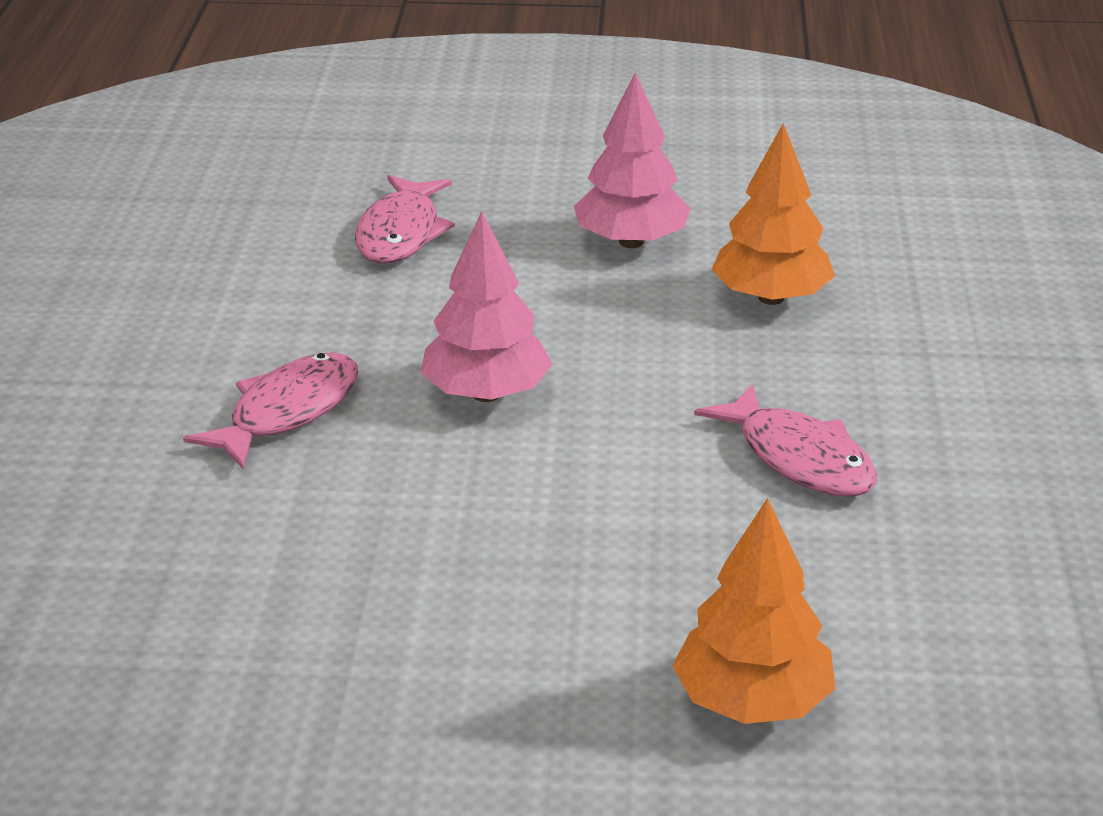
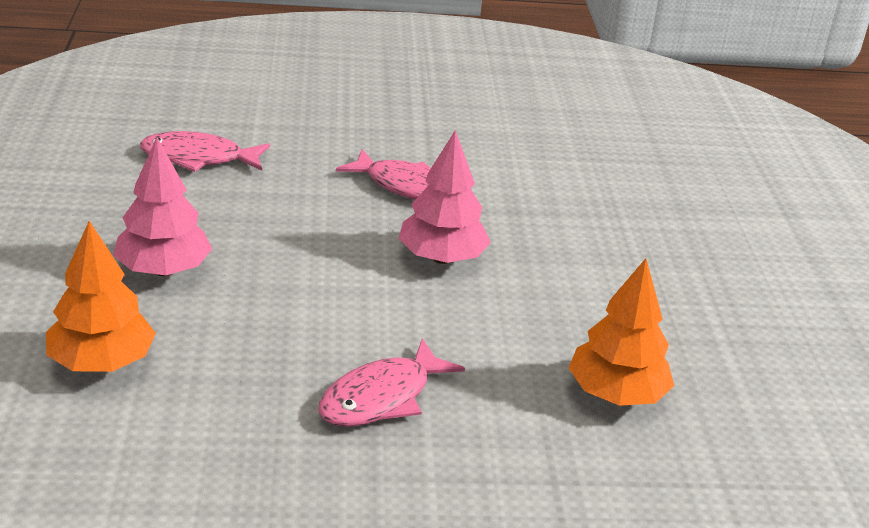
camera: 80 degrees right, 0 degrees up
pink fish [355,175,455,263] -> pink fish moved to [140,131,270,172]
pink tree [574,72,691,248] -> pink tree moved to [113,137,212,276]

